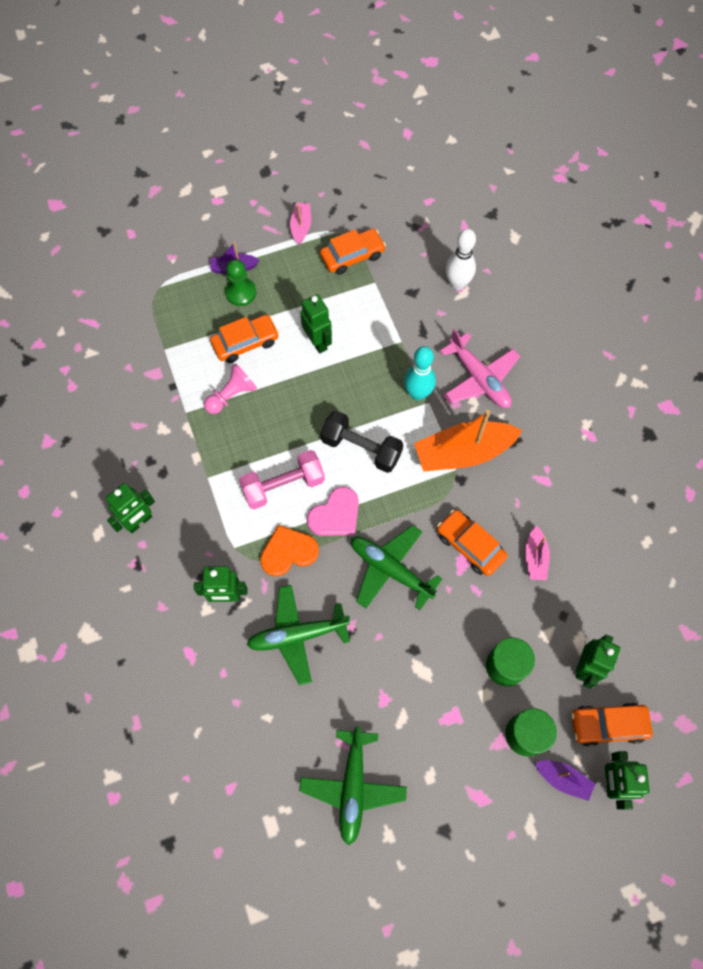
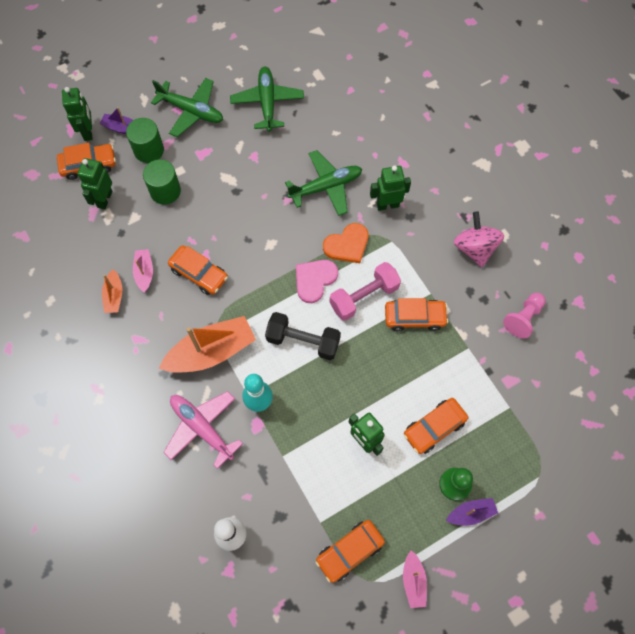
camera: 170 degrees right, 0 degrees up
green robot [106,483,155,534] -> pink spinning top [454,211,504,267]
pink pawn [204,363,257,414] -> pink pawn moved to [503,293,546,339]
green plane [351,525,442,610] -> green plane moved to [151,78,223,137]
none -> orange boat [102,269,122,313]
none -> orange car [385,298,448,331]

